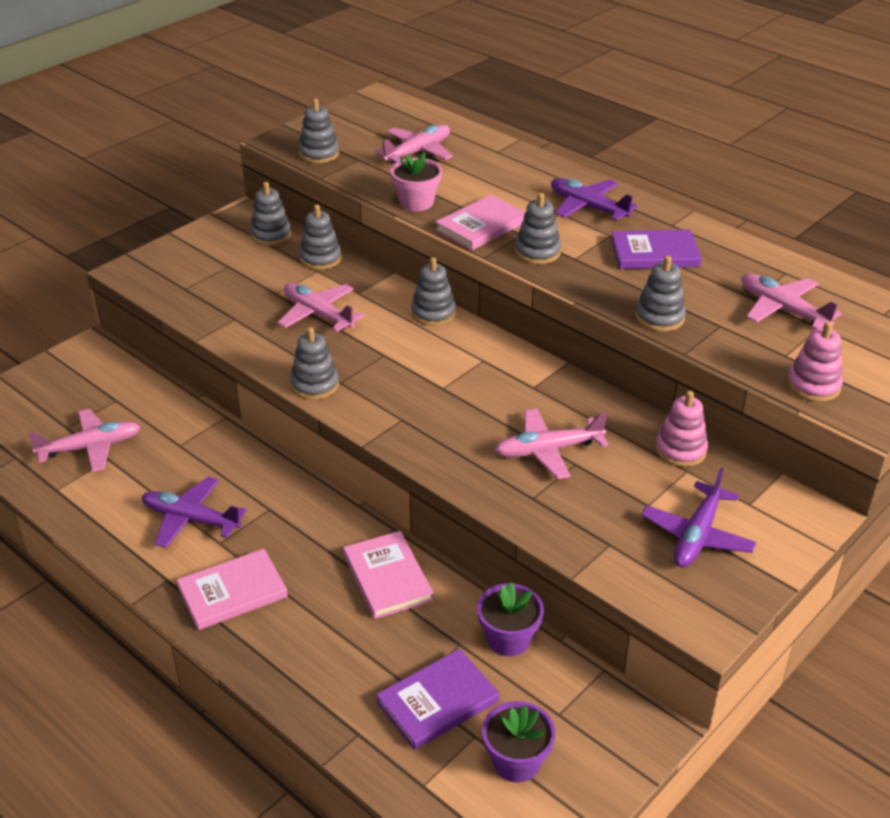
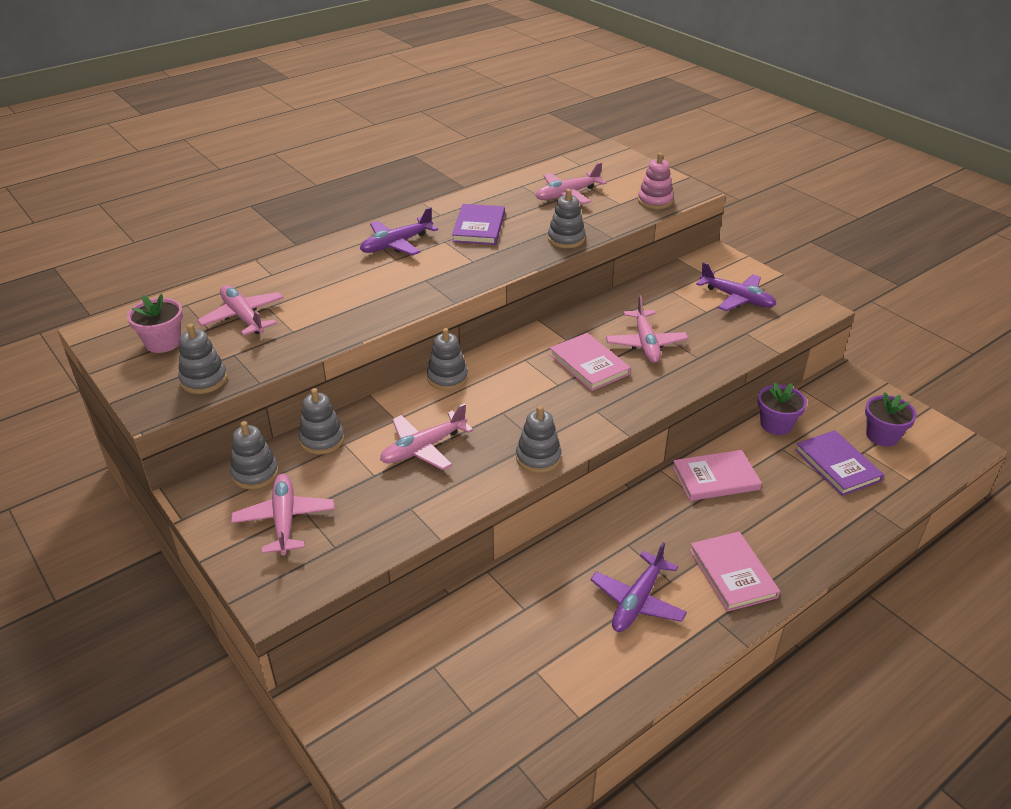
camera: 80 degrees left, 0 degrees up
pink plane [28,409,140,472] -> pink plane moved to [231,474,335,555]
pink flower pot [390,152,442,211] -> pink flower pot moved to [127,294,183,353]
pink book [435,195,525,250] -> pink book moved to [549,333,631,391]
grey stacking toy [515,193,561,264] -> none
pink stacking toy [655,391,708,467] -> none

